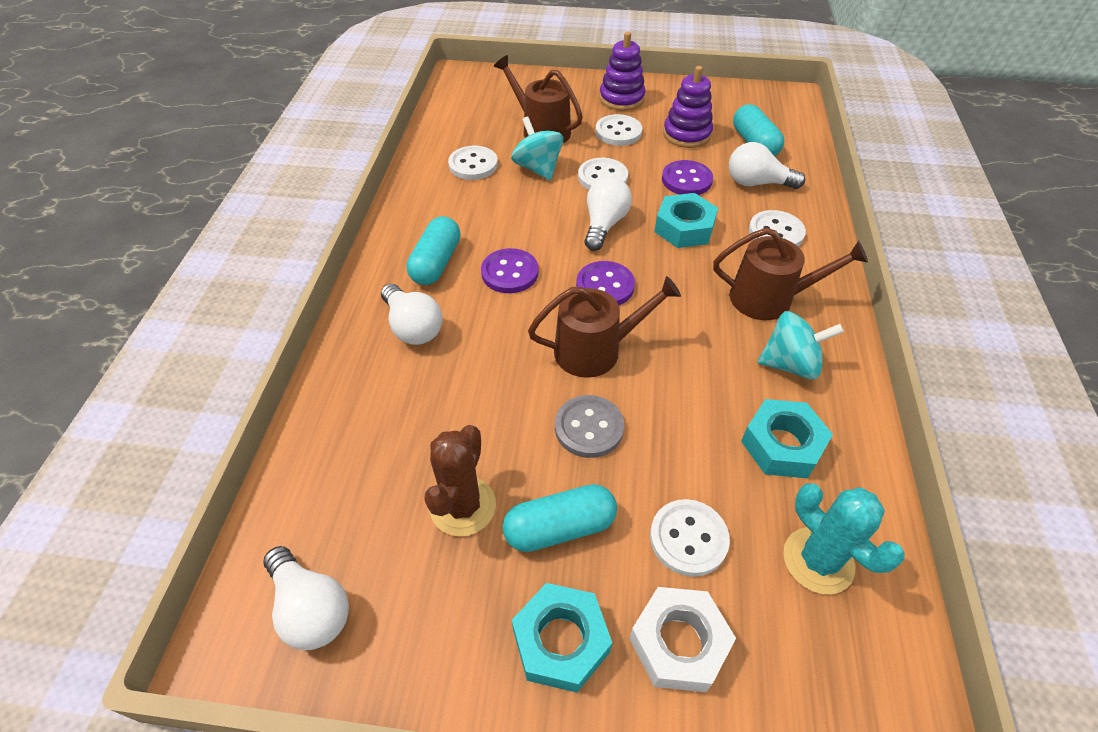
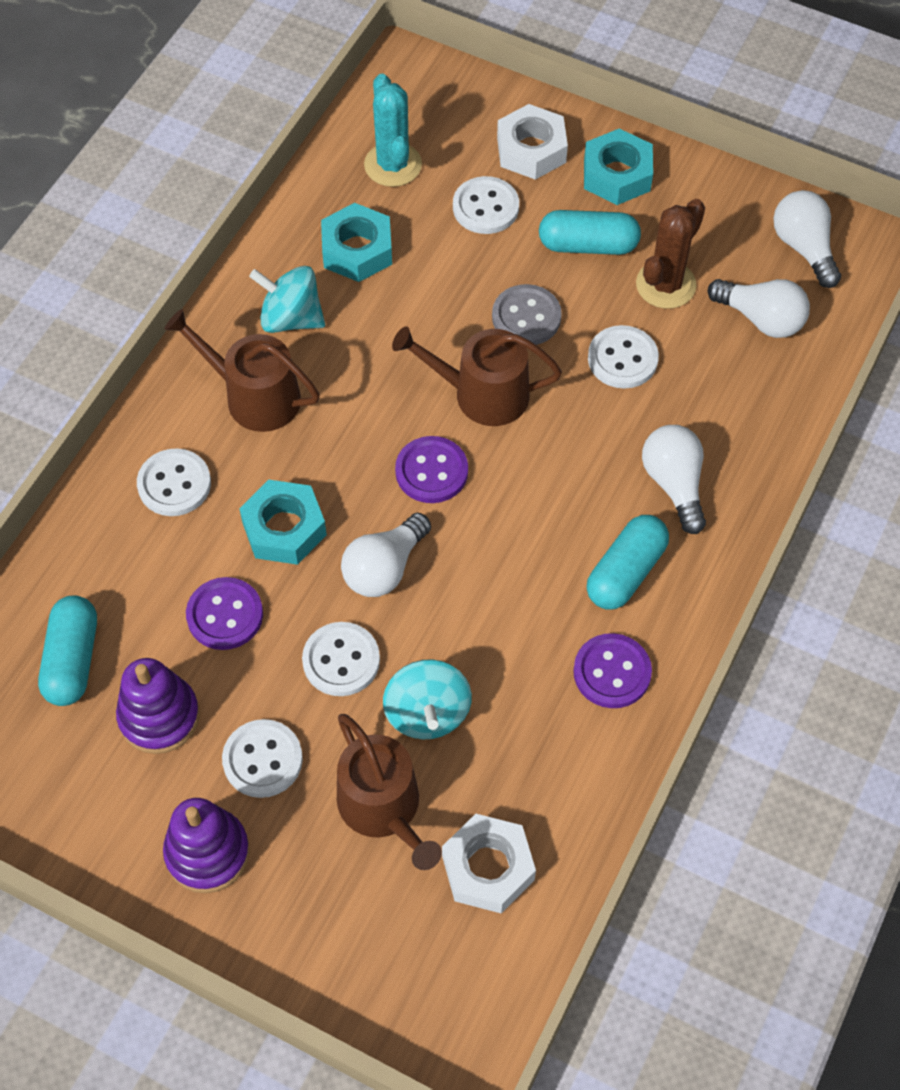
camera: 160 degrees left, 10 degrees up
white button [448,146,498,180] -> white button moved to [588,325,659,389]
purple button [481,248,538,293] -> purple button moved to [573,633,652,708]
white light bulb [729,142,805,189] -> white light bulb moved to [708,279,810,338]
none -> white nut [442,814,536,913]

